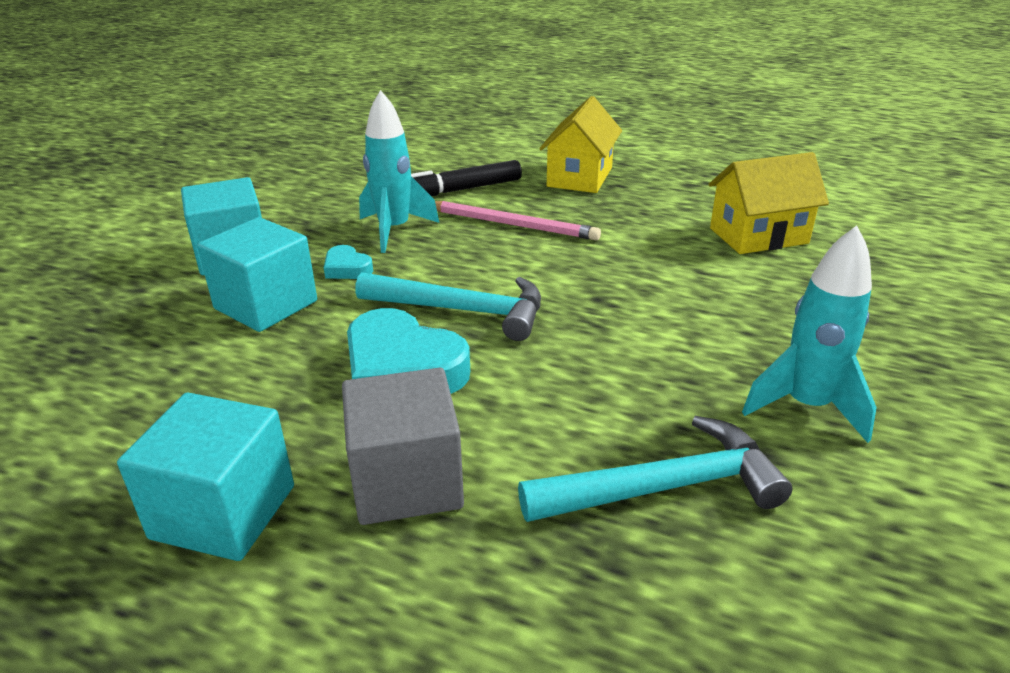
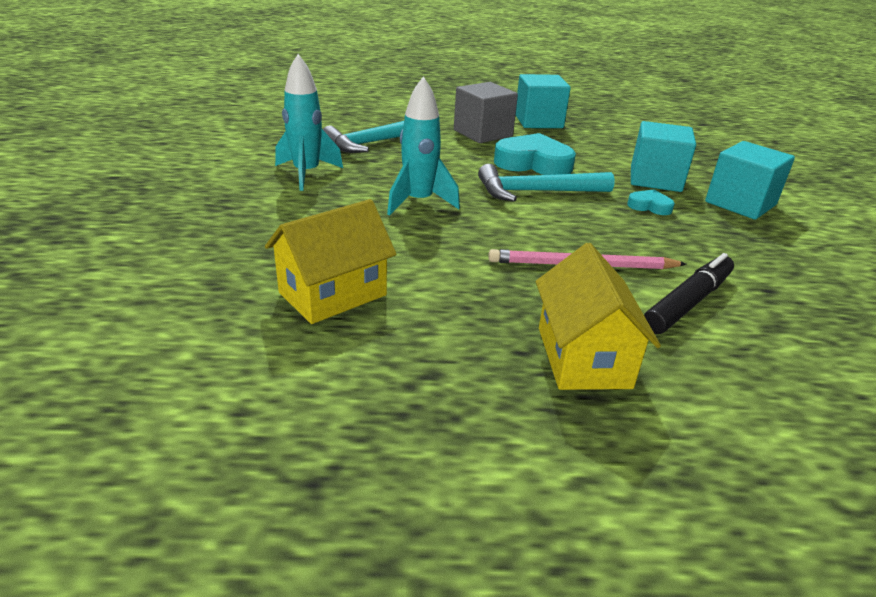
camera: 155 degrees right, 0 degrees up
turquoise rocket [359,90,439,253] -> turquoise rocket moved to [387,76,460,216]

